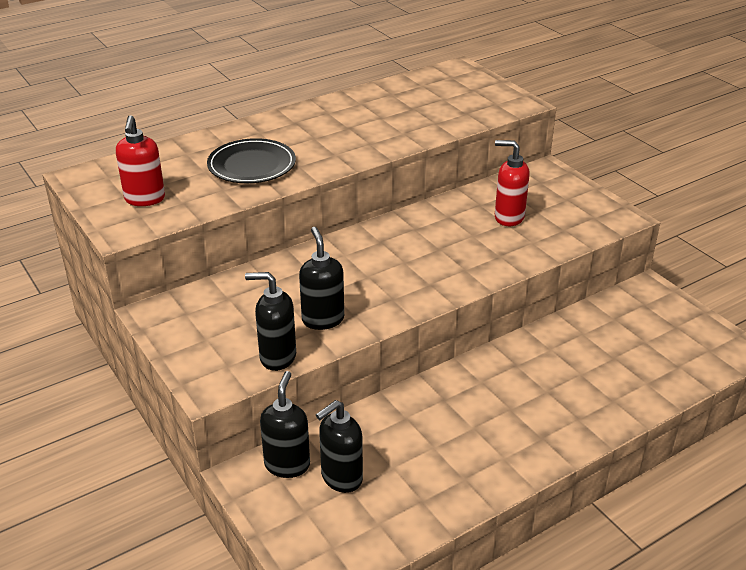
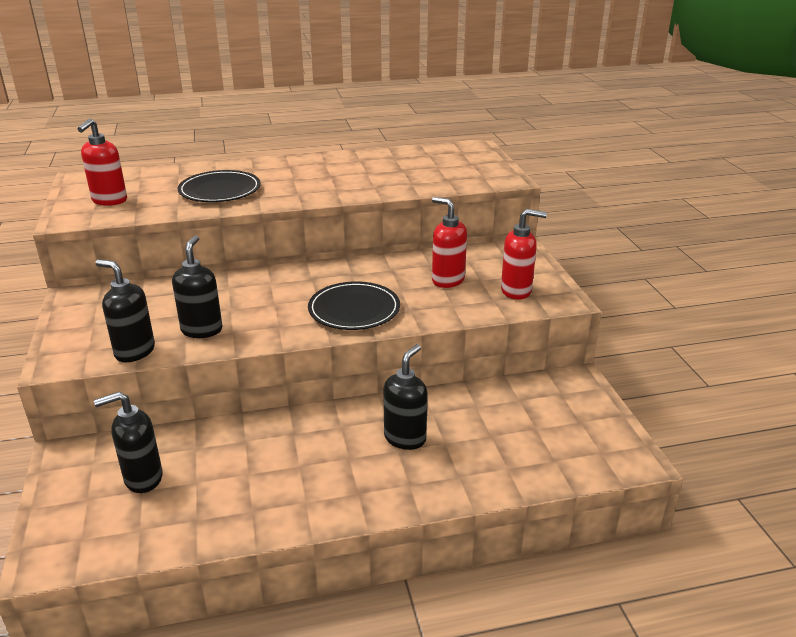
camera: 20 degrees right, 5 degrees down
black soap dispenser [260,371,310,478] -> black soap dispenser moved to [383,344,428,450]
none -> black plate [308,281,400,330]
none -> red soap dispenser [501,209,547,300]

